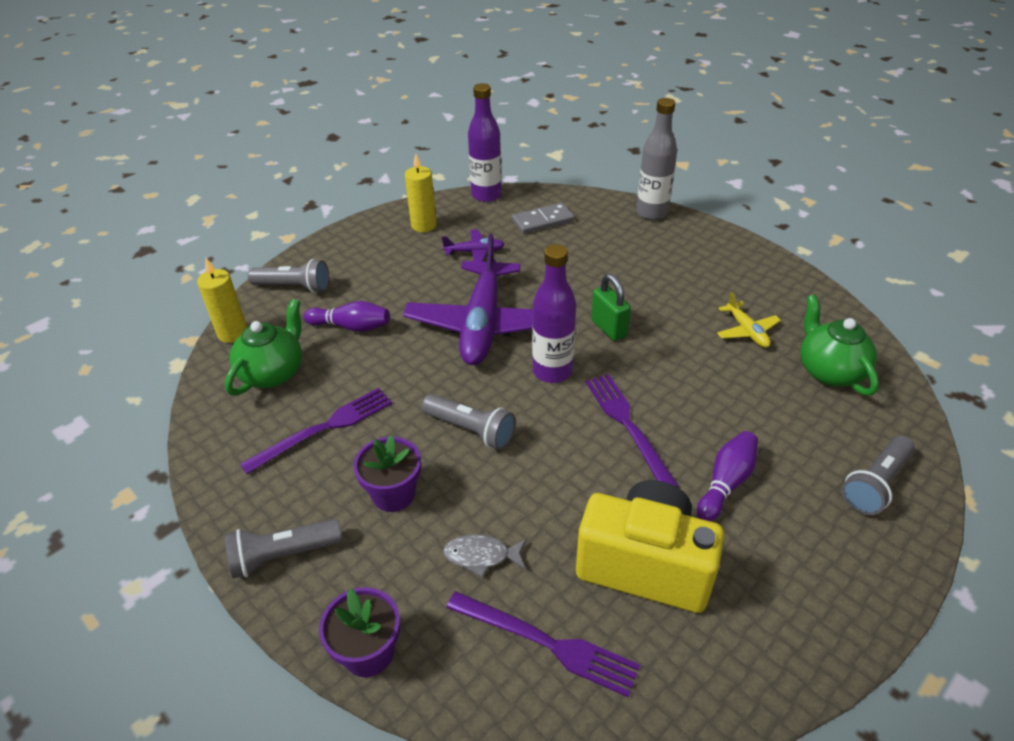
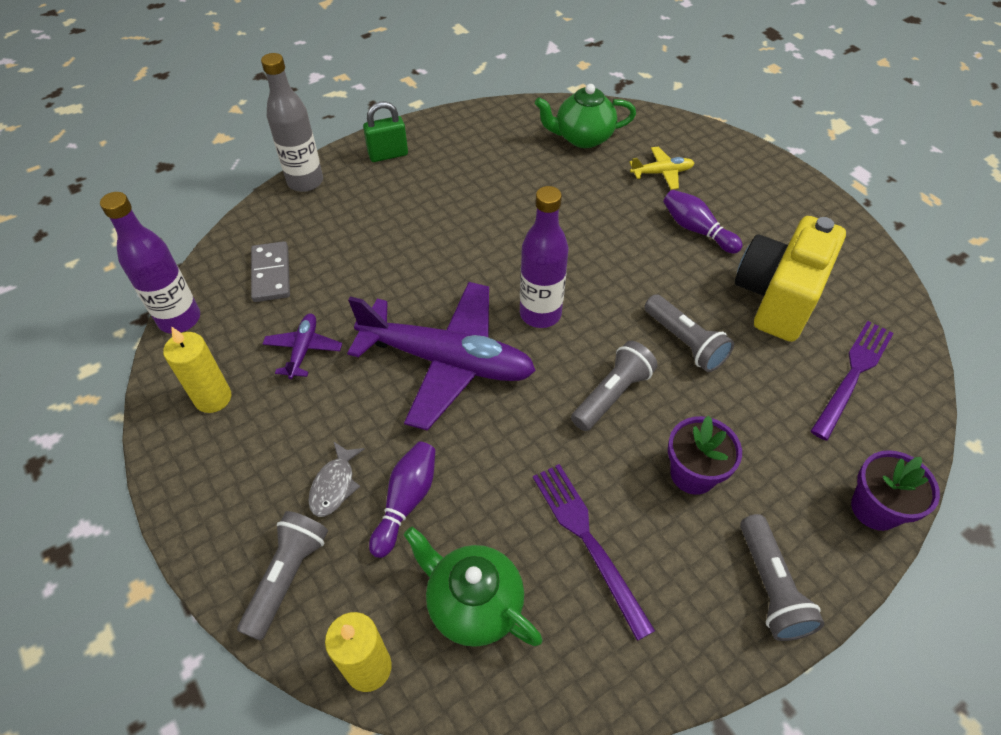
camera: 80 degrees left, 10 degrees up
grey fish [443,534,527,577] -> grey fish moved to [308,441,365,517]
purple fork [586,374,679,487] -> none
green padlock [591,274,631,341] -> green padlock moved to [363,101,408,162]
yellow plane [717,292,781,348] -> yellow plane moved to [629,147,694,190]
grey flashlight [842,436,915,515] -> grey flashlight moved to [644,294,734,372]

